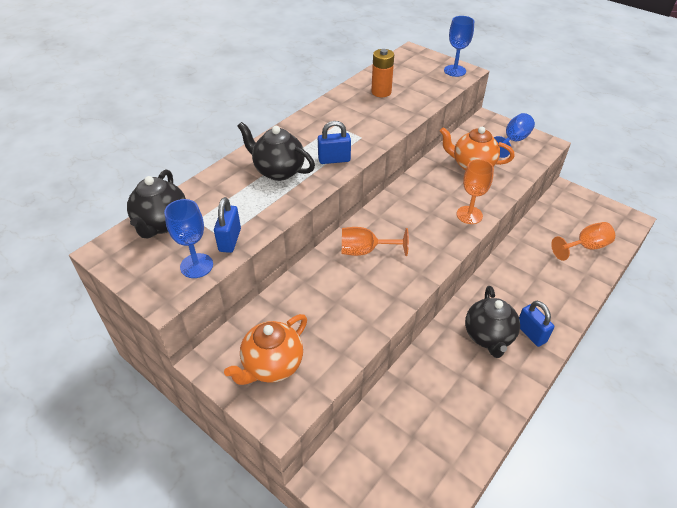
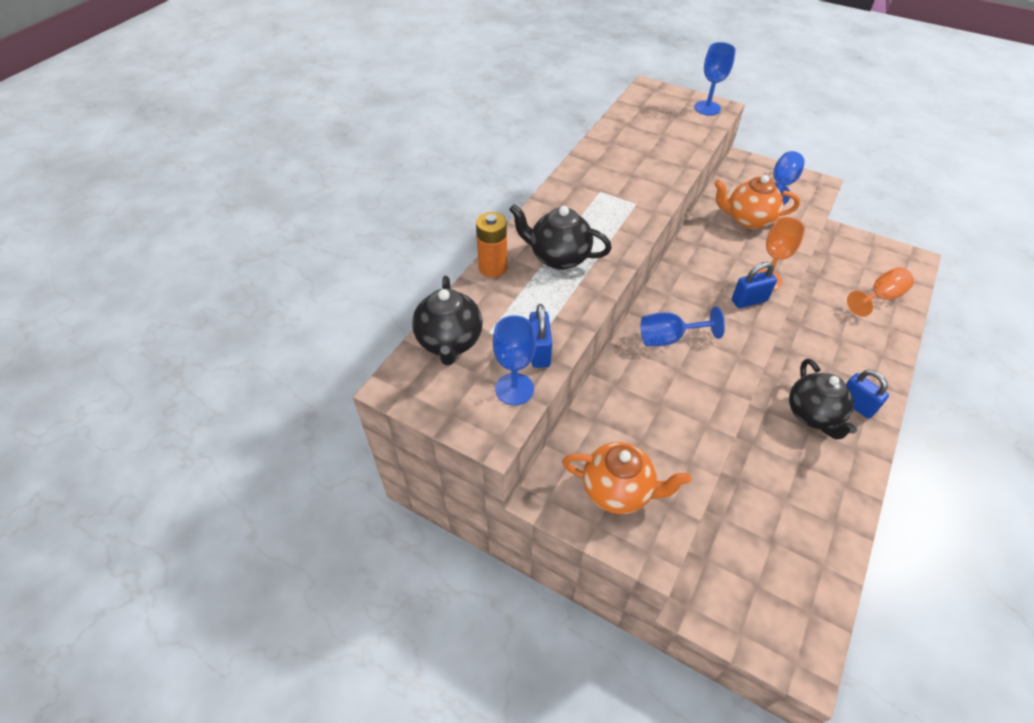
camera: 10 degrees left, 5 degrees up
orange teapot [224,314,307,385] -> orange teapot turned 105 degrees counterclockwise [562,442,691,514]
blue padlock [318,121,351,164] -> blue padlock moved to [732,262,777,308]
orange goblet [342,227,409,256] -> blue goblet [641,307,725,346]
orange battery [371,49,394,97] -> orange battery moved to [476,212,507,277]

